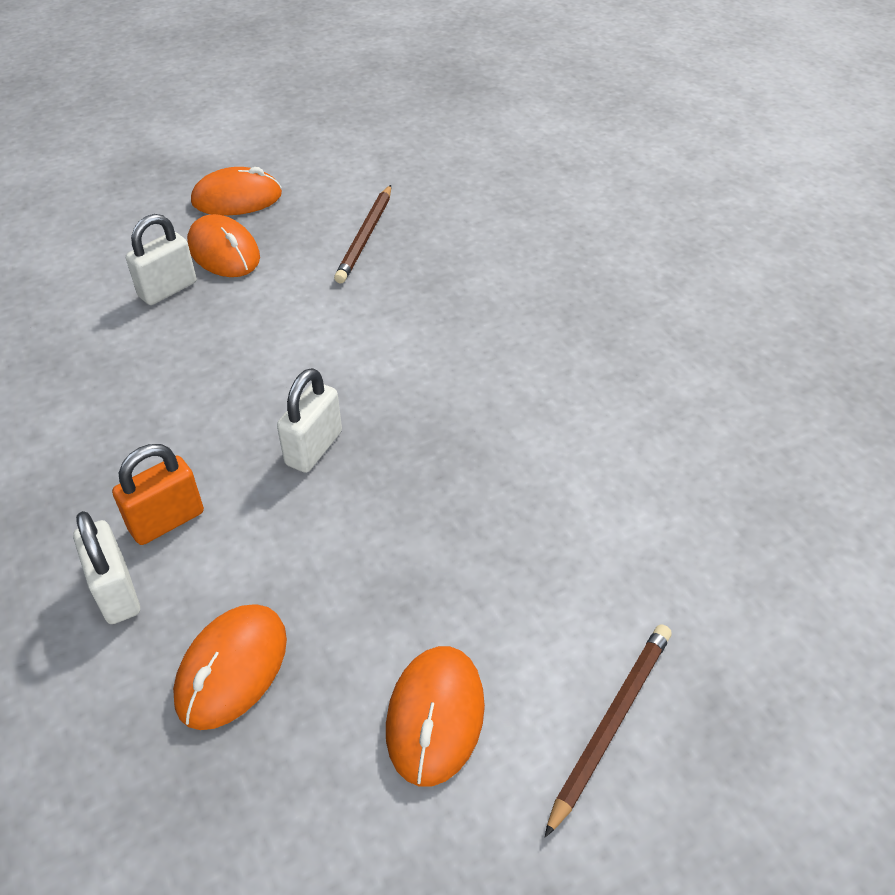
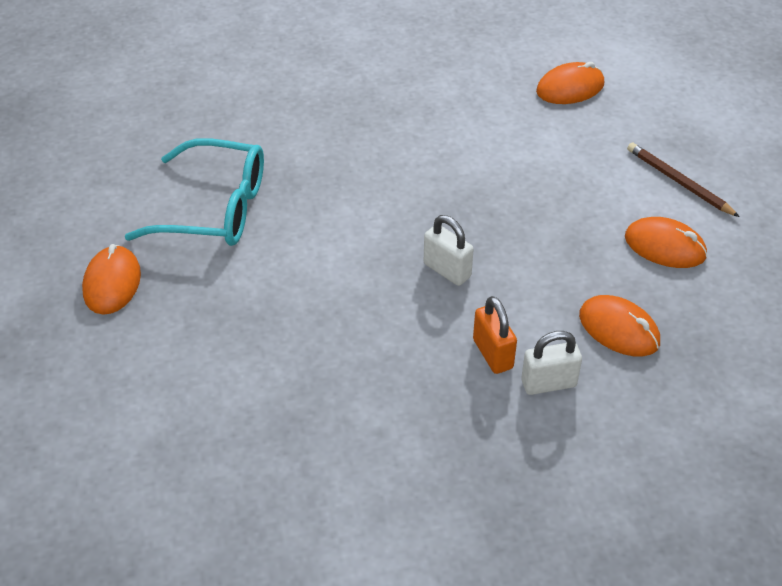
camera: 75 degrees left, 0 degrees up
white padlock [126,214,197,305] -> none
orange mouse [187,214,260,277] -> orange mouse moved to [536,62,604,104]
brown pencil [334,185,391,283] -> turquoise glasses [125,138,264,246]

